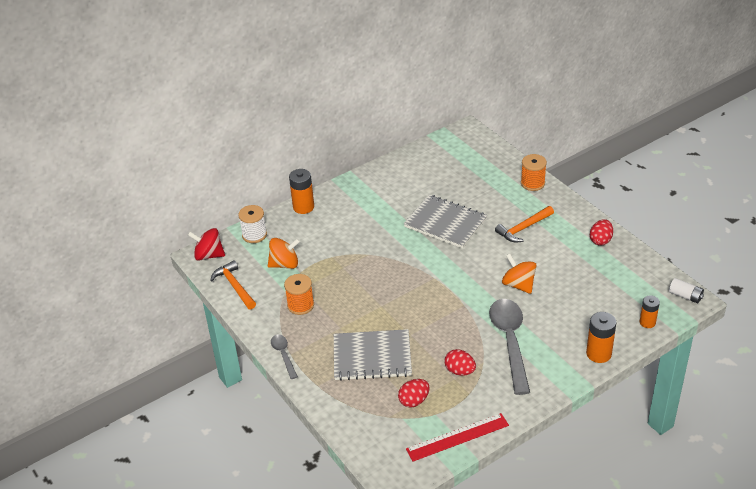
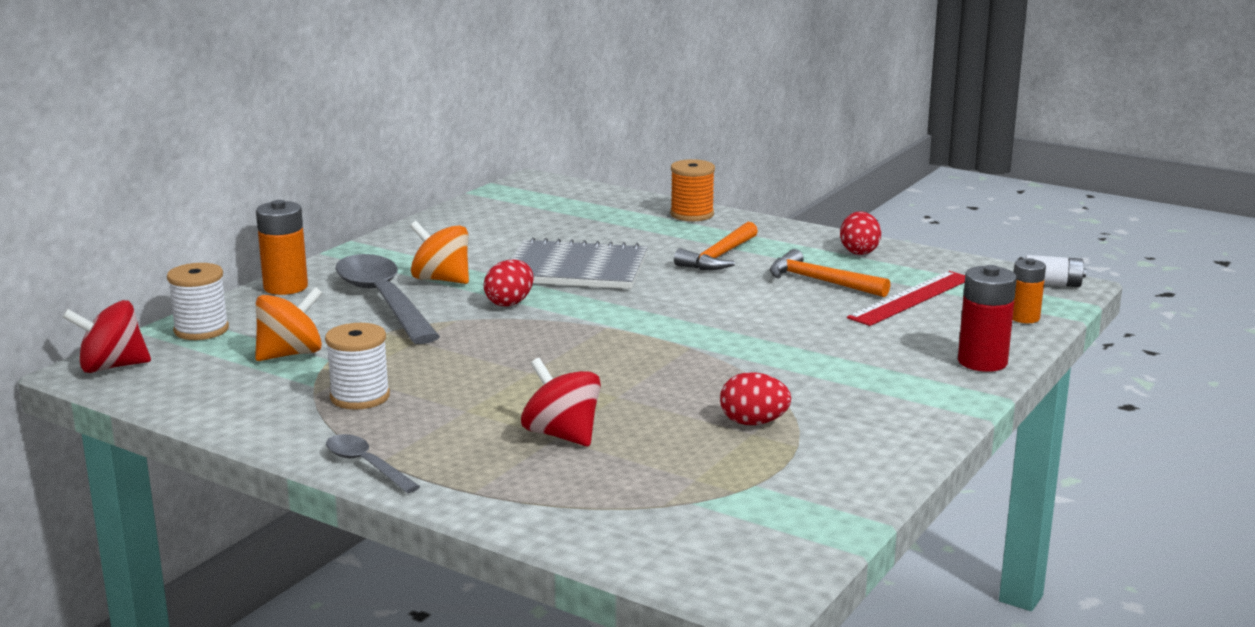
camera: 25 degrees left, 20 degrees down
orange hammer [210,260,256,309] -> orange hammer moved to [770,249,890,297]
orange spool [284,274,314,315] -> white spool [325,323,390,410]
grey notebook [334,329,412,381] -> red spinning top [521,358,601,447]
red egg [398,379,430,408] -> red egg moved to [484,260,534,307]
red ruler [406,413,509,461] -> red ruler moved to [847,271,965,326]
grey spoon [489,299,530,395] -> grey spoon moved to [335,254,440,344]
orange spinning top [502,254,536,294] -> orange spinning top moved to [410,221,469,284]
orange battery [586,312,616,363] -> red battery [958,265,1017,372]

